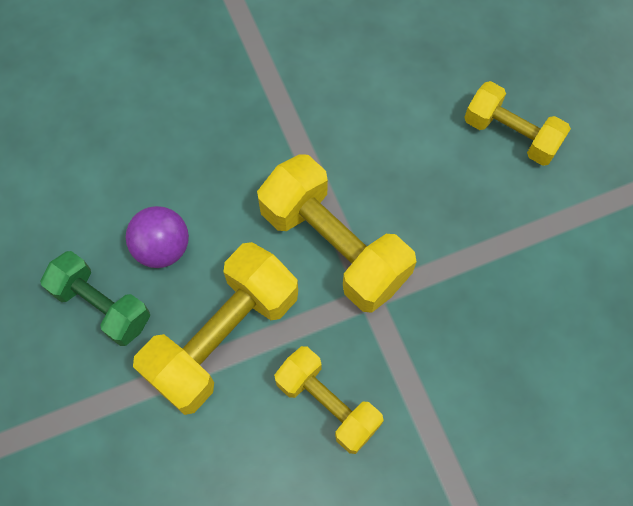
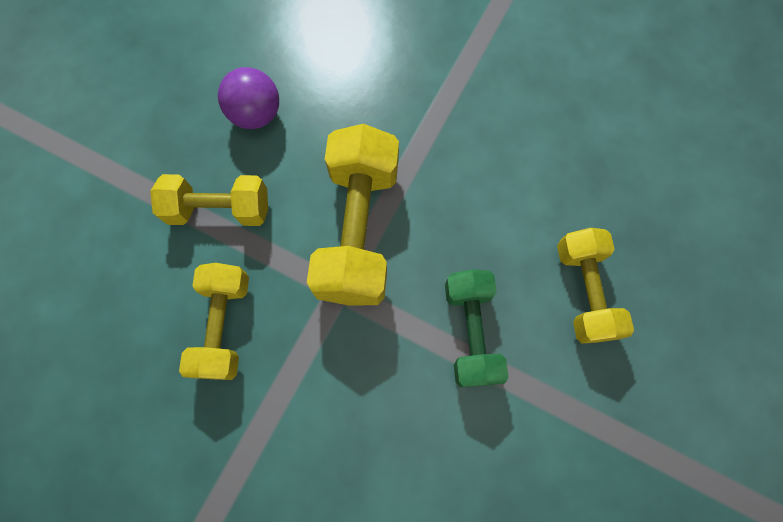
camera: 50 degrees right, 5 degrees up
green dumbbell [40,251,150,346] -> green dumbbell moved to [445,269,509,387]
yellow dumbbell [133,242,298,415] -> yellow dumbbell [150,174,268,226], size x0.64

